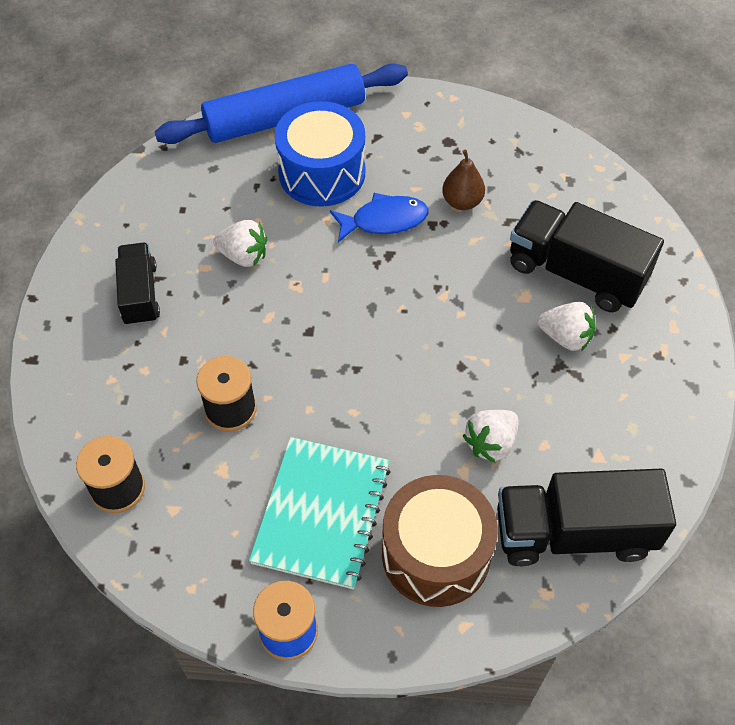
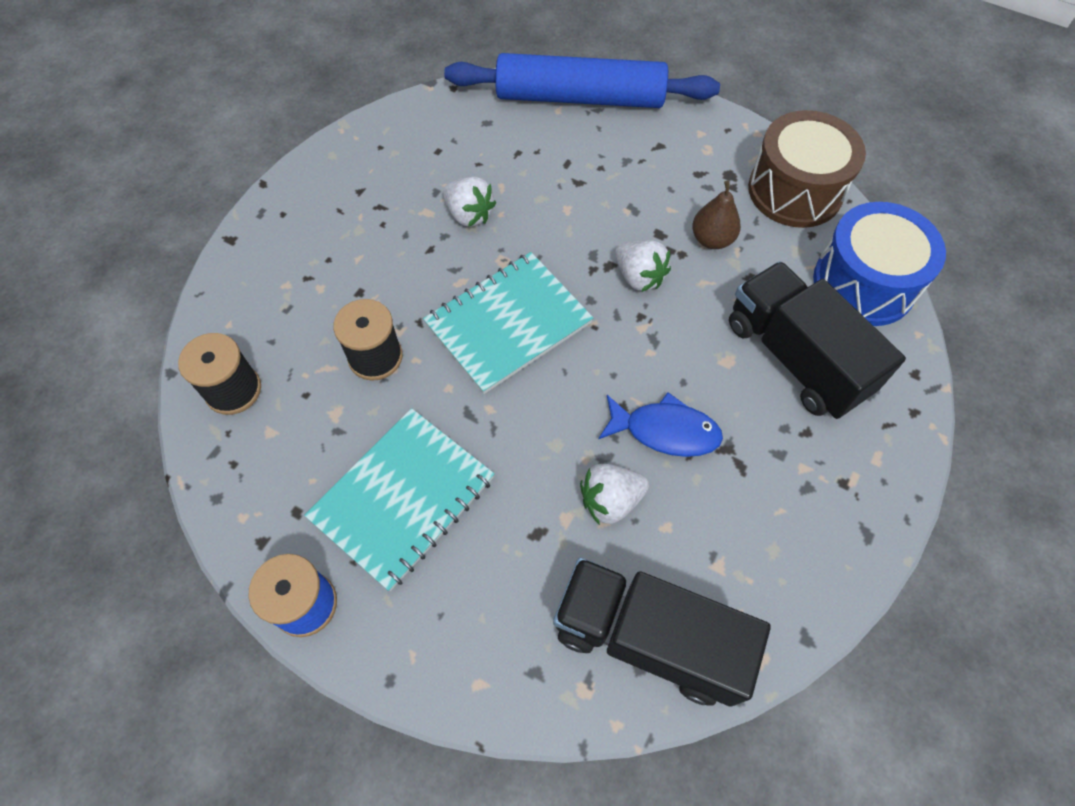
camera: 25 degrees right, 5 degrees up
black truck [115,243,160,326] -> none
blue drum [275,101,365,207] -> blue drum moved to [813,202,946,326]
blue fish [330,193,428,243] -> blue fish moved to [598,392,723,457]
brown drum [382,475,498,607] -> brown drum moved to [748,110,866,228]
white strawberry [537,302,595,351] -> white strawberry moved to [615,240,671,292]
none -> turquoise notebook [423,252,593,394]

